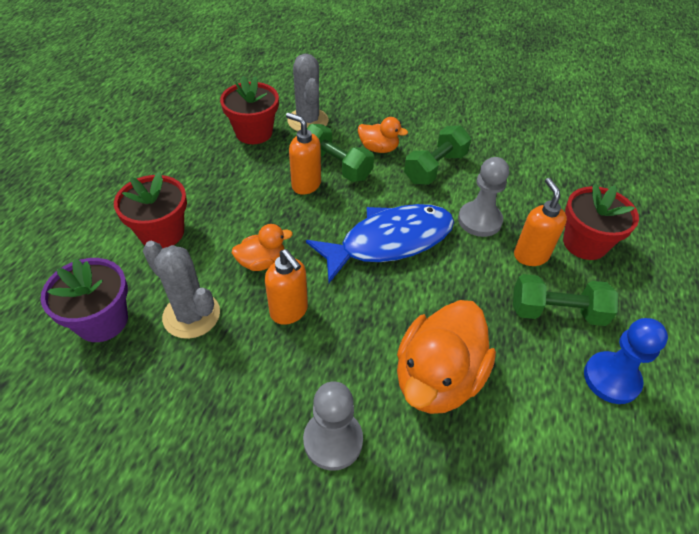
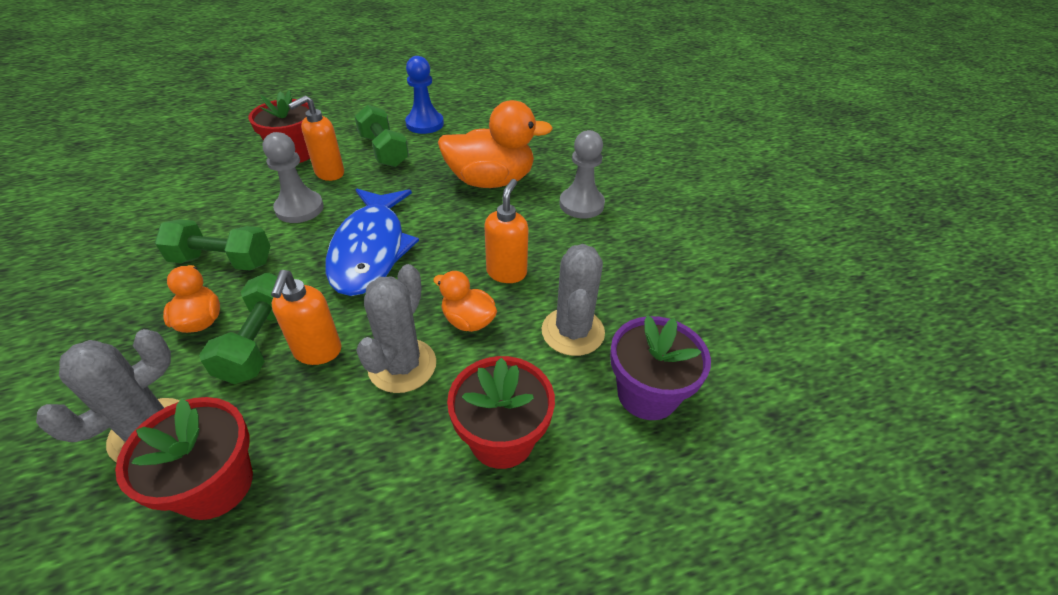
camera: 125 degrees left, 5 degrees down
blue fish [306,204,454,283] -> blue fish turned 120 degrees counterclockwise [325,188,419,296]
none -> grey cactus [356,264,436,393]

